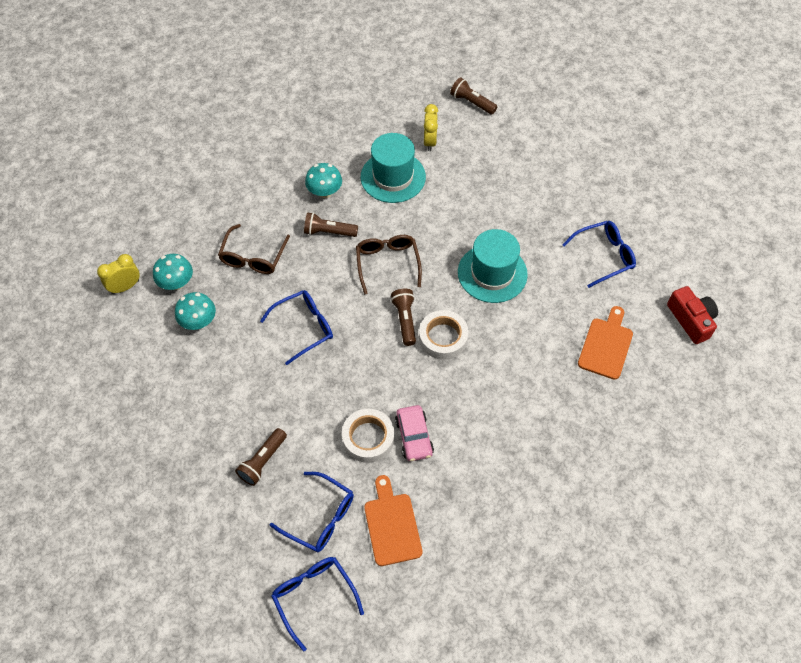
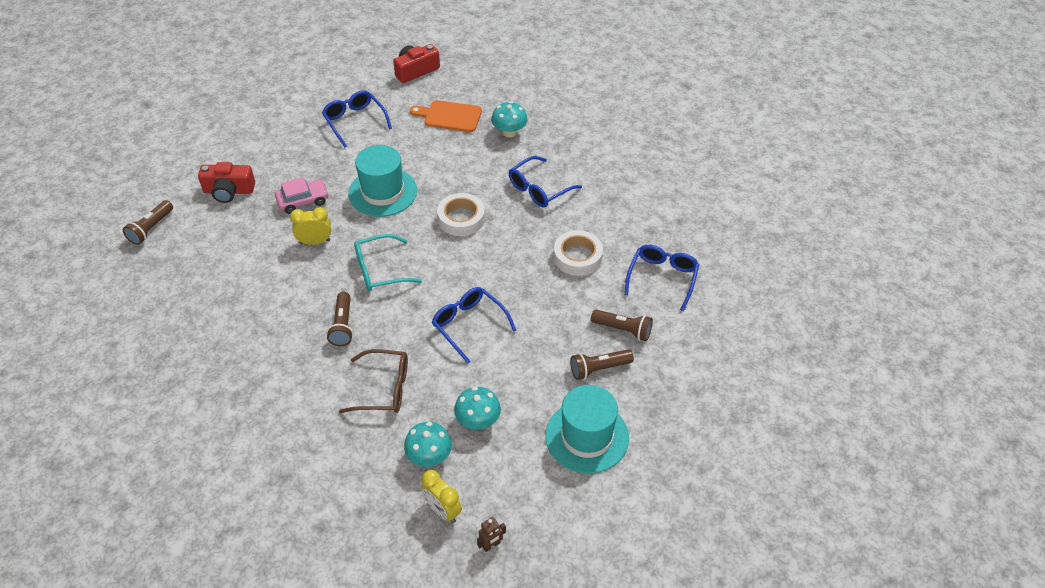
camera: 100 degrees left, 10 degrees down
blue glasses [271,557,364,652] -> blue glasses moved to [509,156,582,207]
turquoise mushroom [305,163,342,198] -> turquoise mushroom moved to [491,101,528,138]
brown glasses [356,235,422,294] -> turquoise glasses [354,234,422,292]
turquoise hat [360,133,426,203] -> turquoise hat moved to [545,385,629,474]
orange cutting board [364,475,422,566] -> none
brown flashlight [391,289,416,346] -> brown flashlight moved to [570,349,634,380]
pink car [395,405,434,461] -> pink car moved to [275,177,329,214]
yellow clock [424,104,438,151] -> yellow clock moved to [290,207,331,245]
none -> red camera [198,162,255,203]
none -> brown robot [477,517,506,552]

